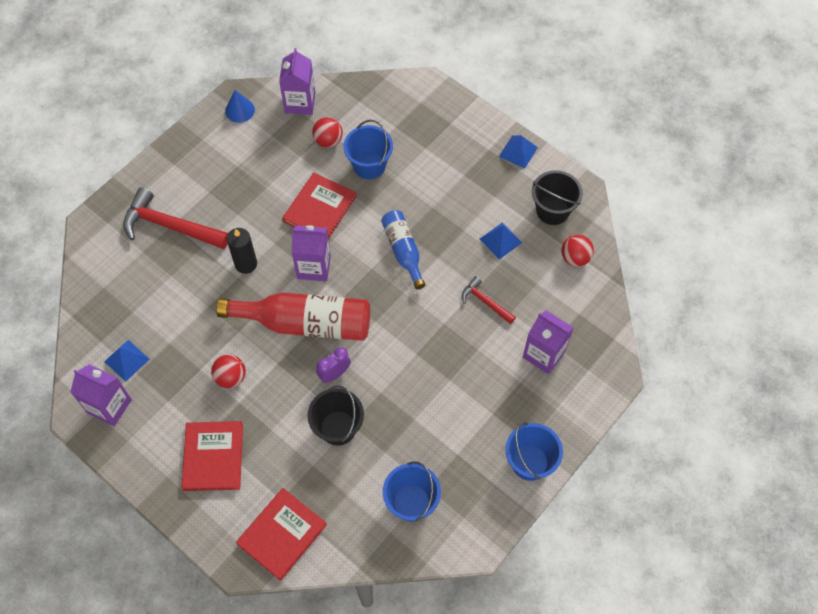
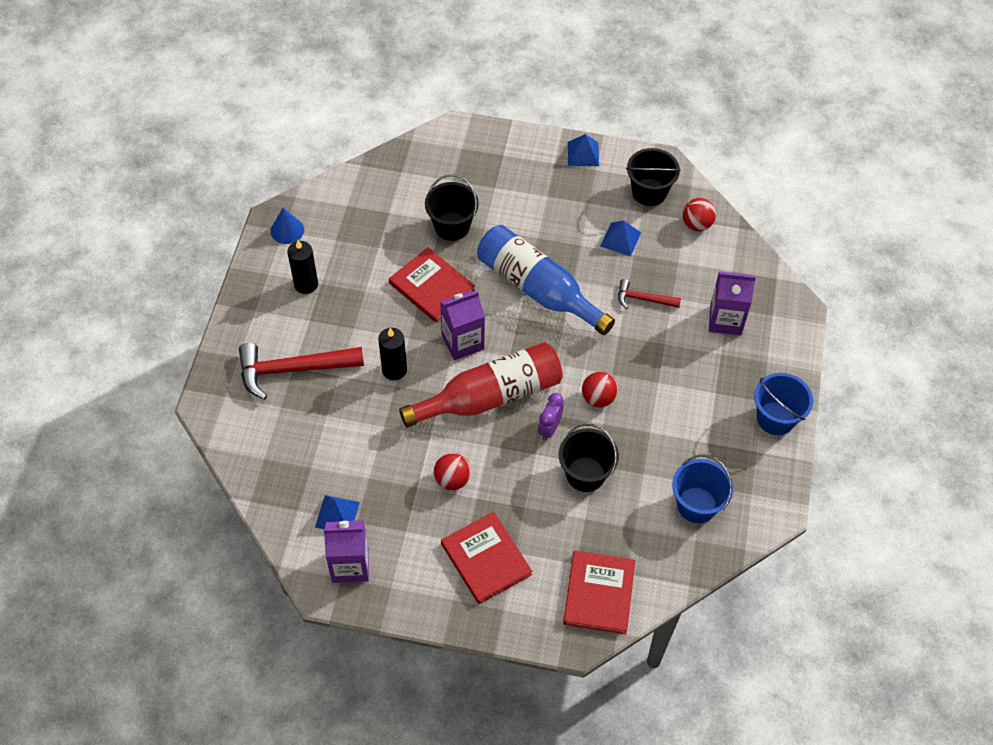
camera: 30 degrees left, 5 degrees down
purple carton [279,48,315,115] -> none
red book [282,173,357,239] -> red book turned 45 degrees counterclockwise [389,247,475,322]
red ball [312,117,343,148] -> red ball moved to [582,371,618,407]
blue bucket [343,120,393,179] -> black bucket [425,174,479,241]
blue bottle [381,210,426,290] -> blue bottle [477,225,615,335], size x1.70
none -> black candle [287,240,318,294]

